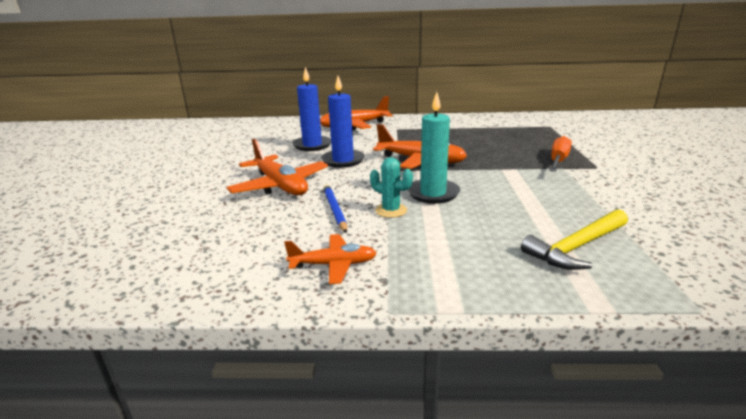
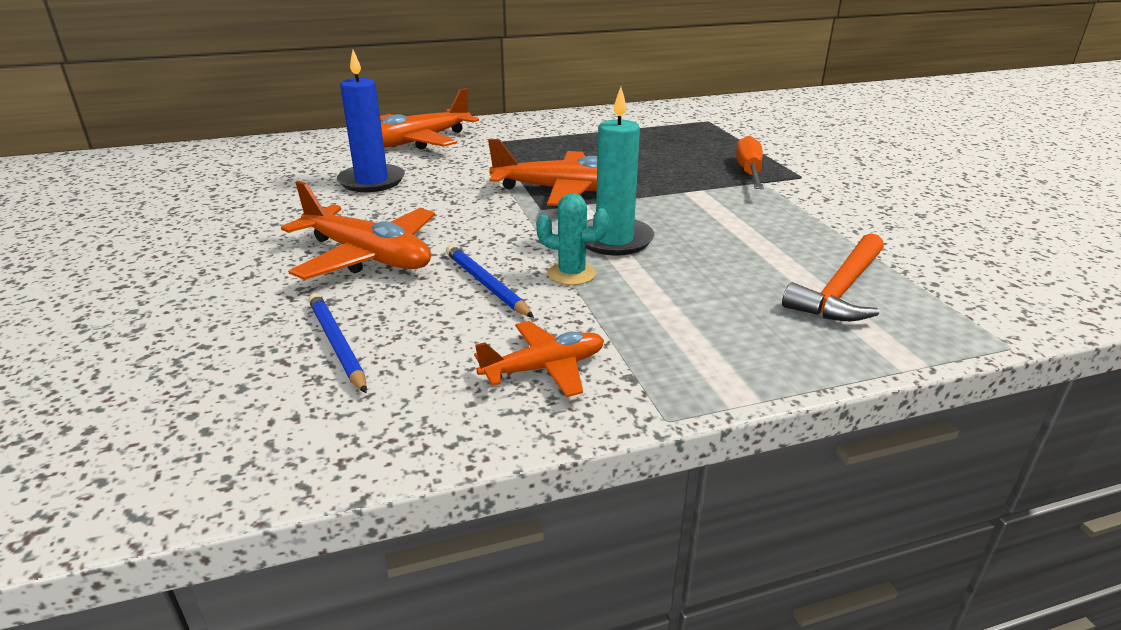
camera: 20 degrees left, 5 degrees up
blue candle [321,76,365,168] -> none
yellow hammer [521,209,628,270] -> orange hammer [782,233,884,321]
none -> blue pencil [308,293,367,393]

